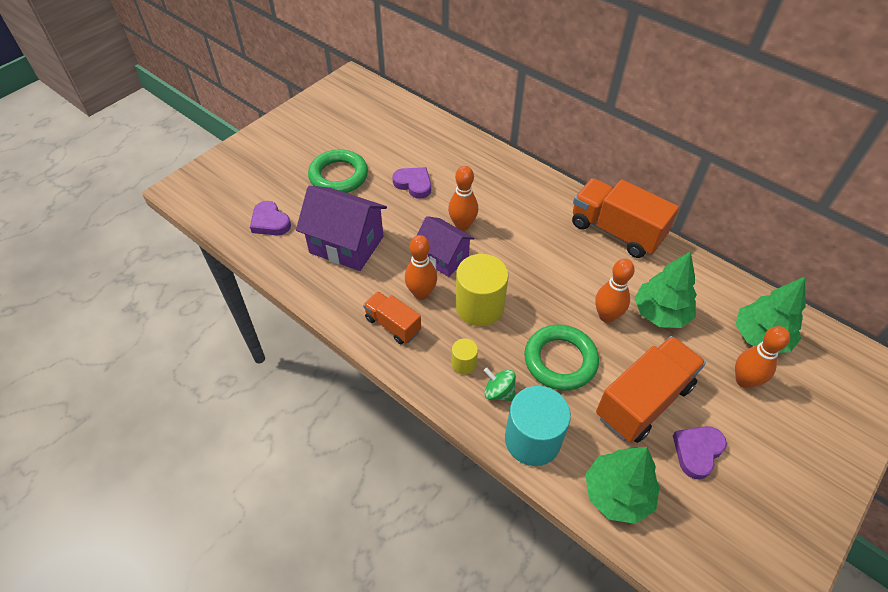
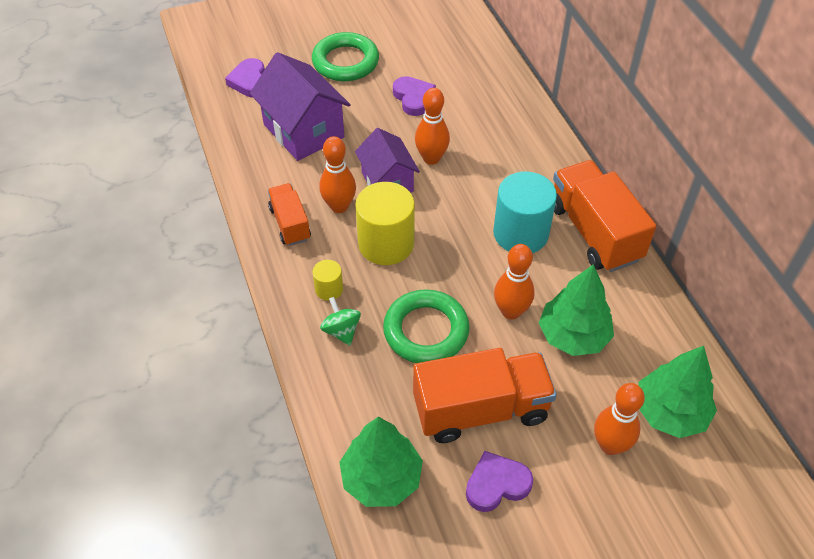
camera: 30 degrees right, 0 degrees up
turquoise cylinder [505,386,571,466] -> turquoise cylinder moved to [493,172,557,253]

